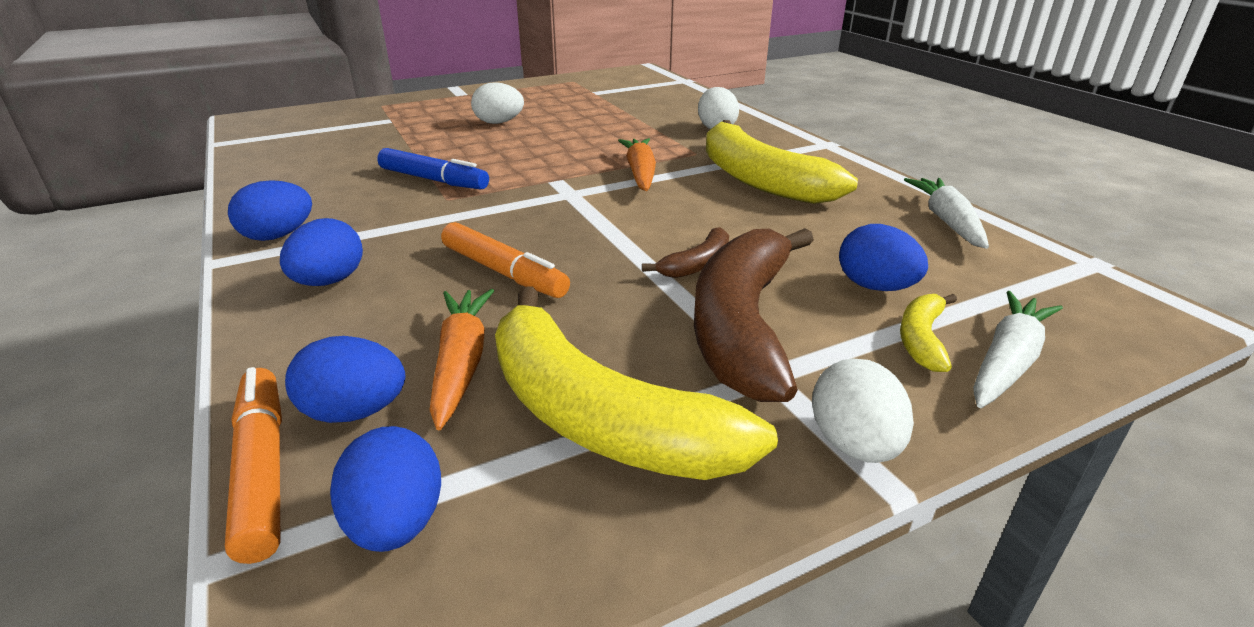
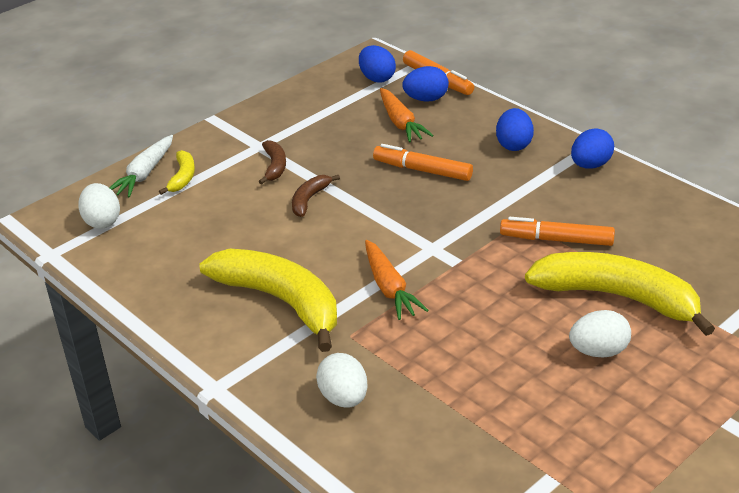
camera: 165 degrees right, 5 degrees up
blue marker [377,148,489,190] -> orange marker [500,217,615,246]
yellow banana [495,286,778,480] -> yellow banana moved to [525,252,715,336]
brown banana [694,228,814,402] -> brown banana [258,140,286,184], size x0.45
white egg [812,358,914,463] -> white egg moved to [78,183,120,229]
blue egg [839,224,928,291] -> none
white carrot [904,178,989,249] -> none

